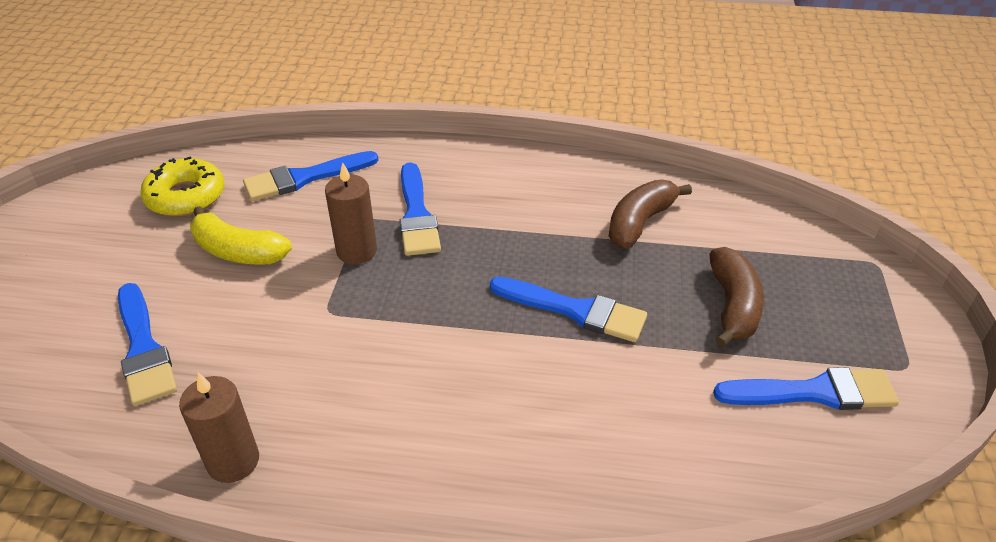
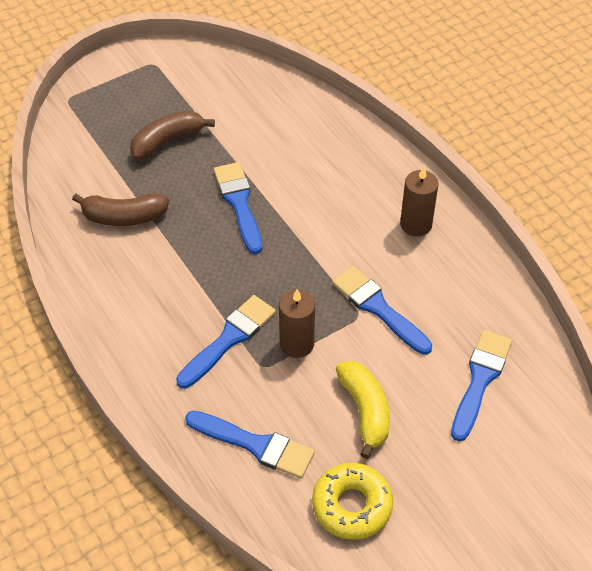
camera: 130 degrees left, 10 degrees up
brown candle [179,372,259,483] -> brown candle moved to [400,167,439,236]
blue brush [713,367,899,410] -> blue brush moved to [332,266,432,355]

